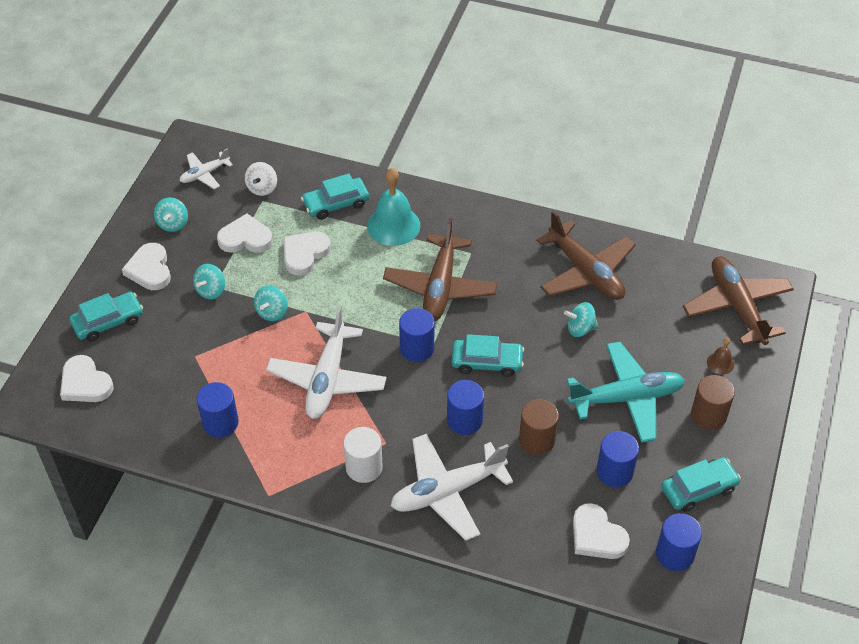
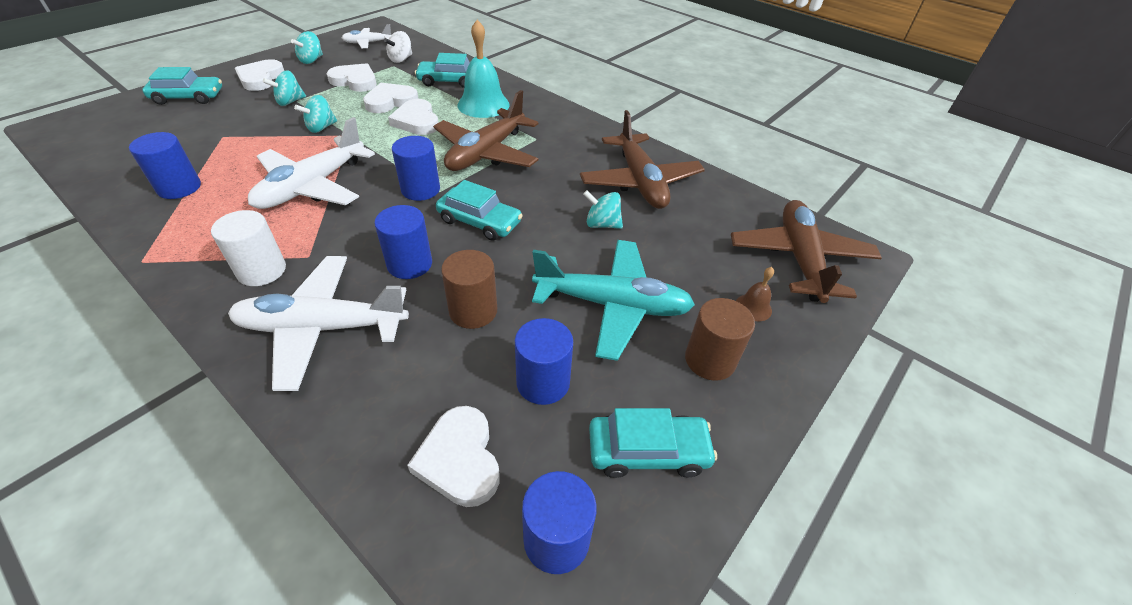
camera: 20 degrees right, 5 degrees down
white heart [60,355,113,402] -> white heart moved to [388,99,439,135]

